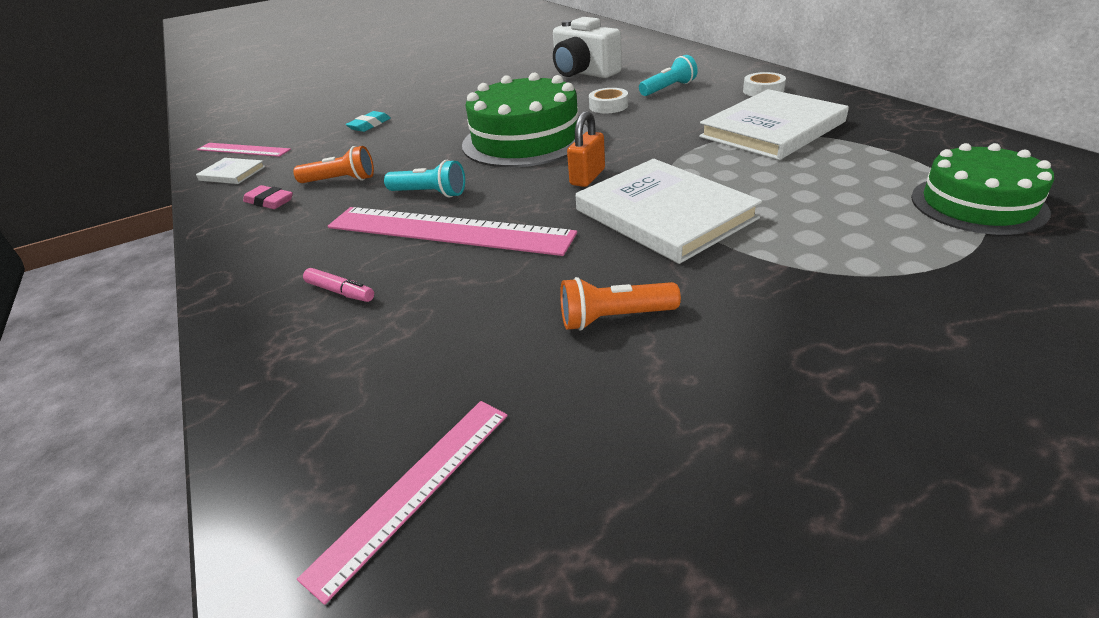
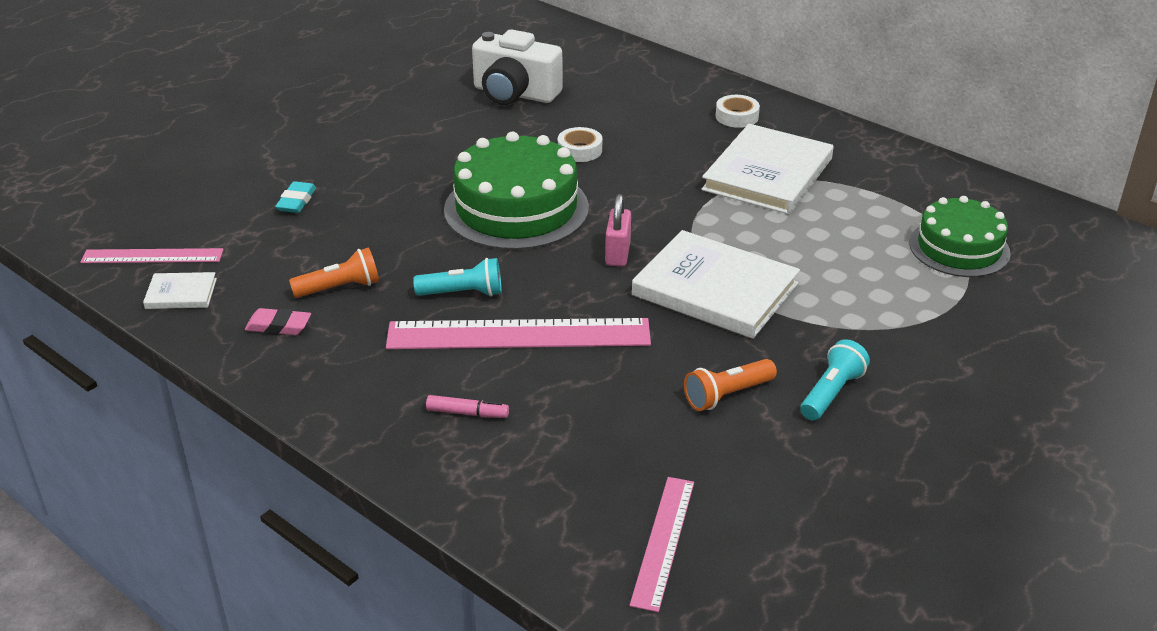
camera: 25 degrees left, 0 degrees up
orange padlock [567,111,605,187] -> pink padlock [605,194,631,267]
turquoise flashlight [639,55,698,96] -> turquoise flashlight moved to [800,339,870,420]

